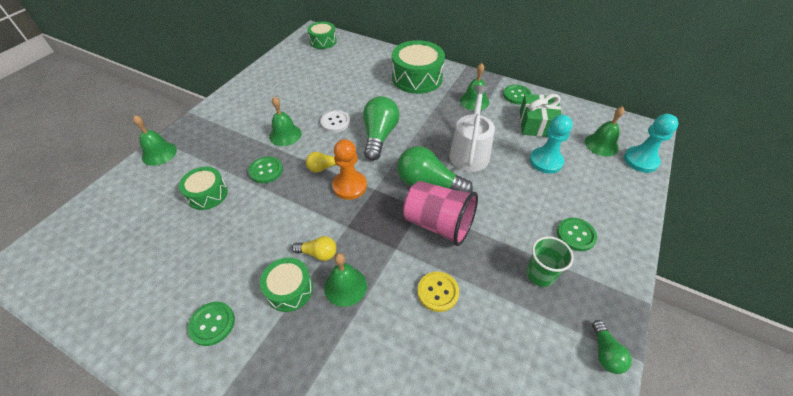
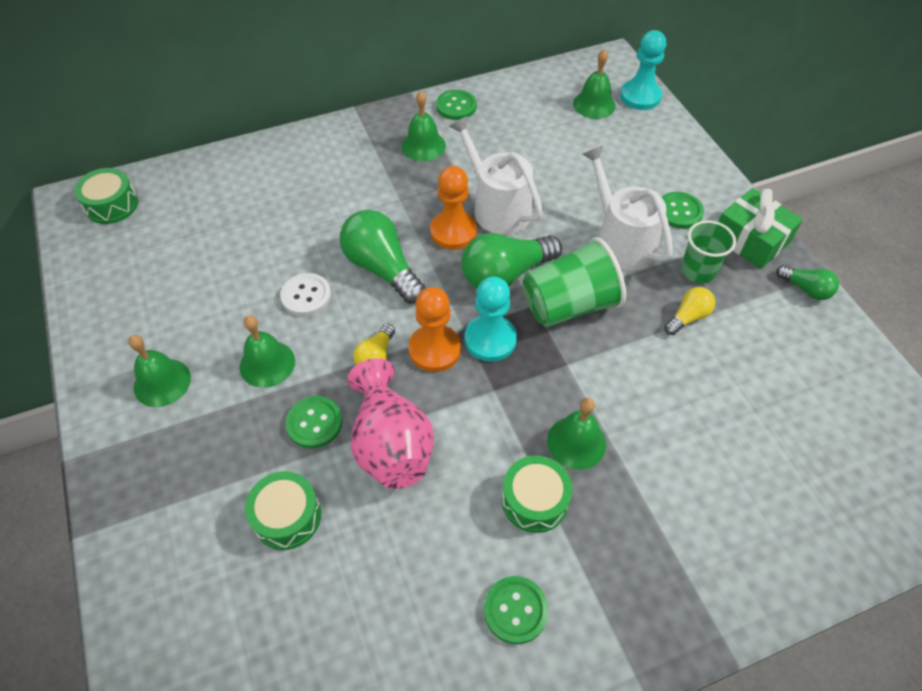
camera: 50 degrees left, 5 degrees up
green bell [133,115,177,166] -> green bell moved to [128,335,191,407]
yellow light bulb [292,236,336,261] -> yellow light bulb moved to [664,287,715,335]
green drum [392,40,445,94] -> none
pink cup [403,181,478,246] -> green cup [523,237,626,327]
yellow button [418,272,459,312] -> none
green gift [520,94,562,137] -> green gift moved to [718,188,803,269]
turquoise pawn [530,115,573,174] -> turquoise pawn moved to [465,277,517,362]
none -> pink vase [347,358,434,489]
none -> orange pawn [430,166,477,250]
none -> white watering can [582,145,673,271]

